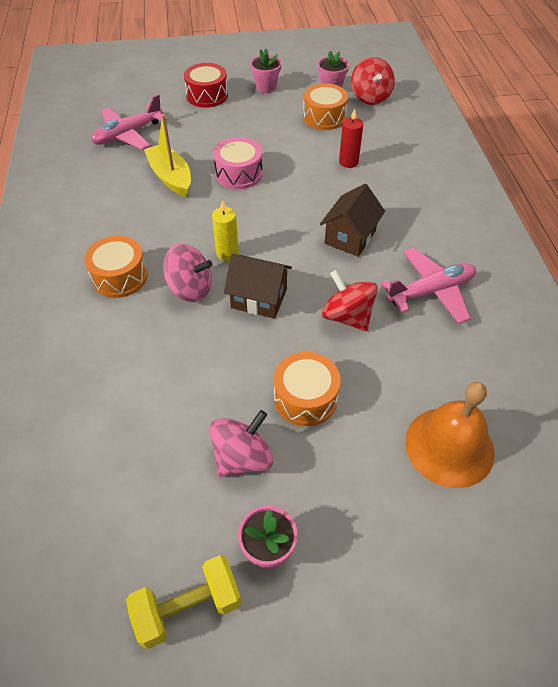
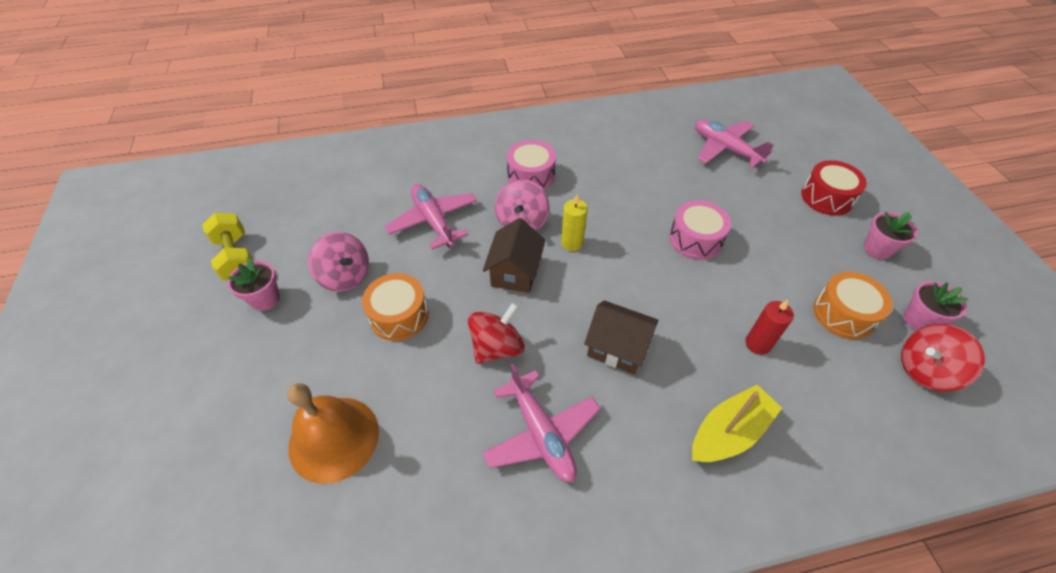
camera: 85 degrees right, 0 degrees up
orange drum [84,236,148,298] -> pink drum [507,140,556,190]
yellow boat [144,114,191,197] -> yellow boat moved to [692,385,782,462]
none -> pink plane [385,184,477,250]

